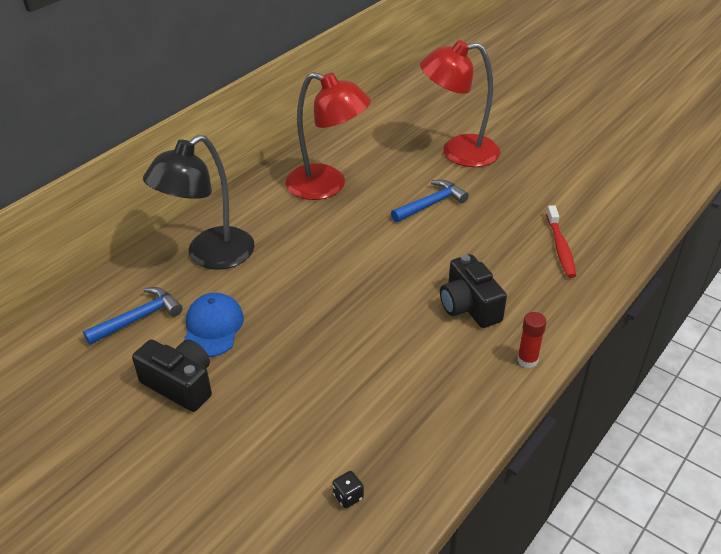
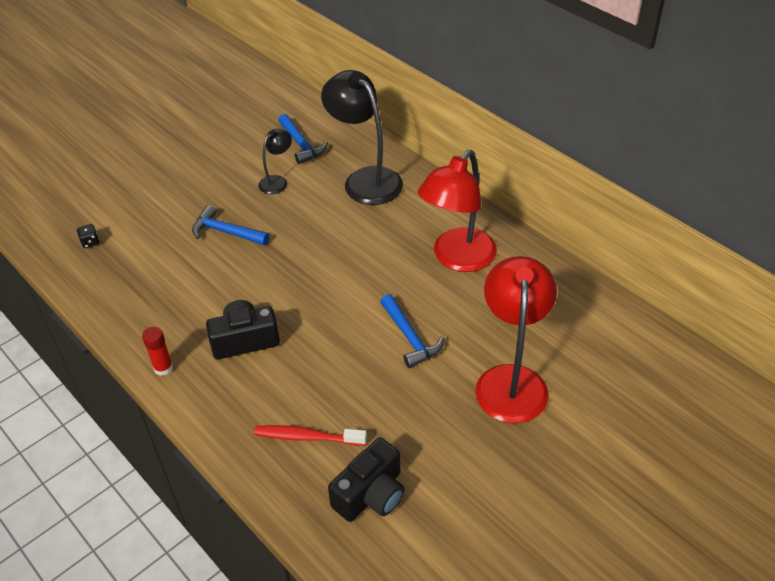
camera: 100 degrees right, 5 degrees up
black camera [132,339,212,412] -> black camera moved to [328,437,405,522]
blue cap [184,293,244,357] -> black lamp [258,129,292,194]
none -> blue hammer [192,205,269,245]

